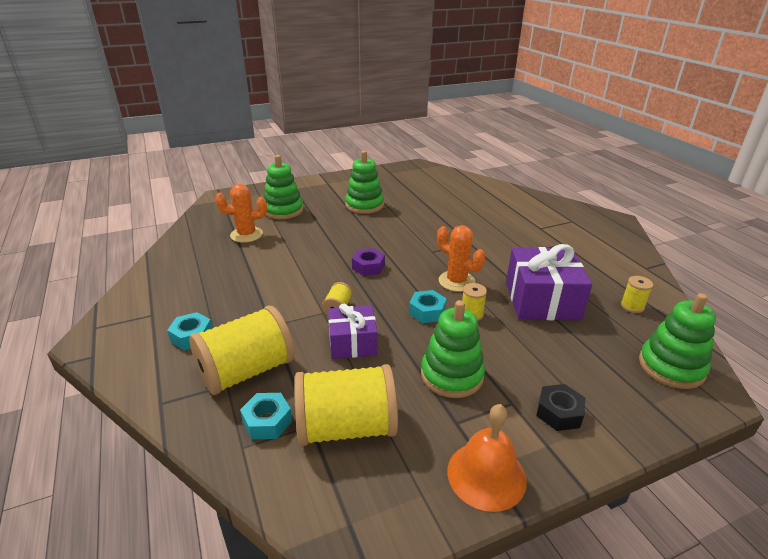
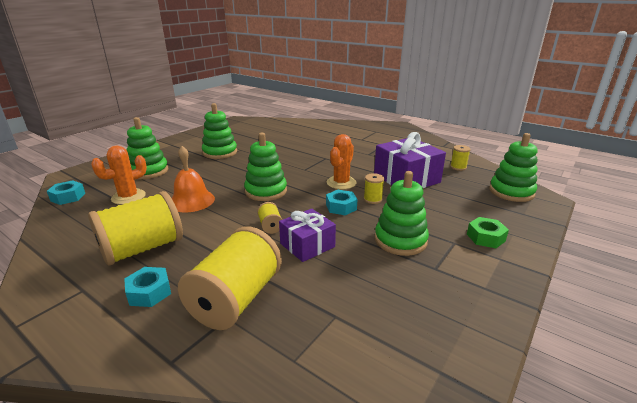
camera: 30 degrees left, 5 degrees down
turquoise nut [240,393,292,439] -> turquoise nut moved to [47,180,85,205]
yellow spool [294,364,398,446] -> yellow spool moved to [88,191,183,265]
purple nut [352,248,385,276] -> green stacking toy [244,133,287,201]
orange cactus [437,225,485,292] -> orange cactus turned 75 degrees counterclockwise [326,134,356,189]
orange bell [447,404,527,512] -> orange bell moved to [172,146,215,212]
black nut [536,384,586,431] -> green nut [467,217,509,248]

